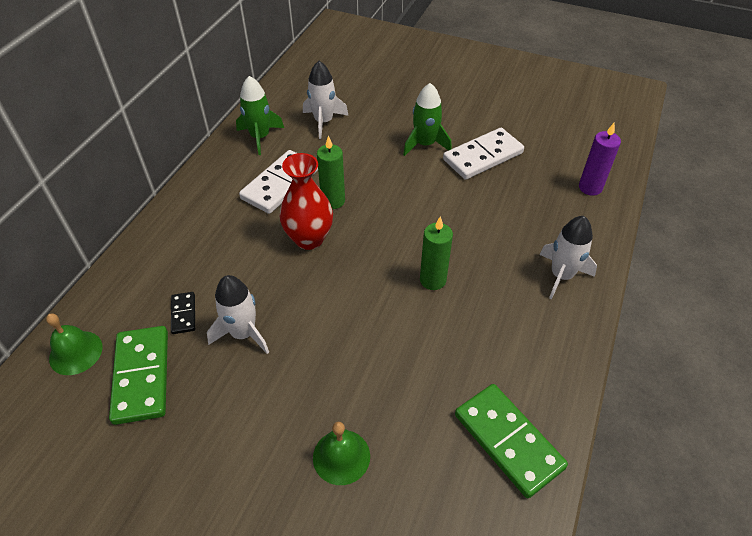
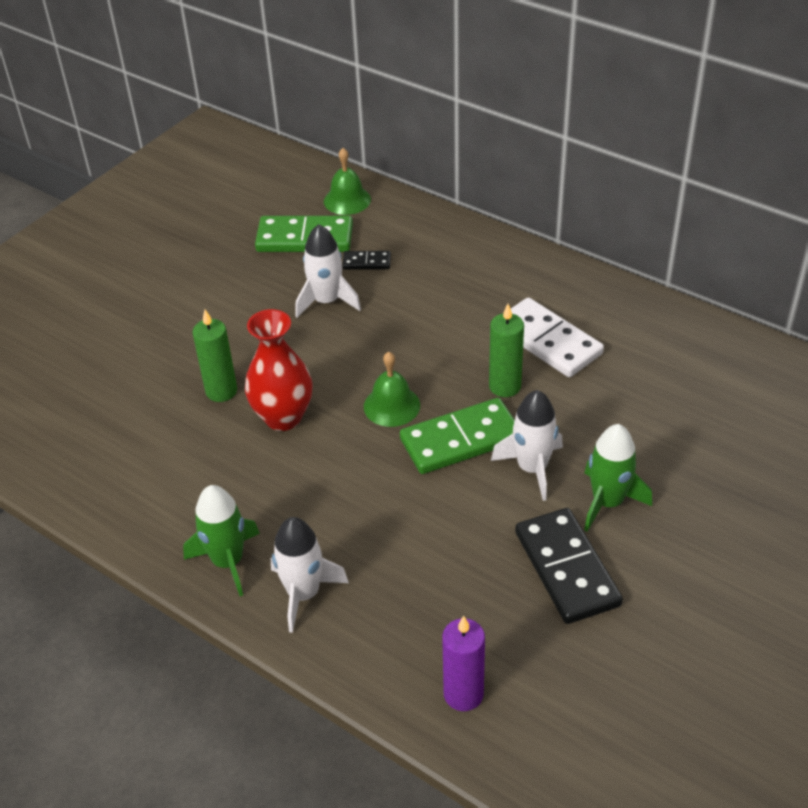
camera: 105 degrees right, 5 degrees down
green rocket [236,76,284,155] -> green rocket moved to [183,485,260,596]
red vase [280,153,333,250] -> red vase moved to [245,309,313,431]
white rocket [303,61,349,139] -> white rocket moved to [491,390,563,501]
green bell [313,422,370,485] -> green bell moved to [364,352,420,427]
green candle [420,216,453,290] -> green candle moved to [193,310,237,402]
white domino [443,128,524,180] -> black domino [515,508,623,624]
green domino [455,384,568,498] -> green domino moved to [400,398,515,474]

